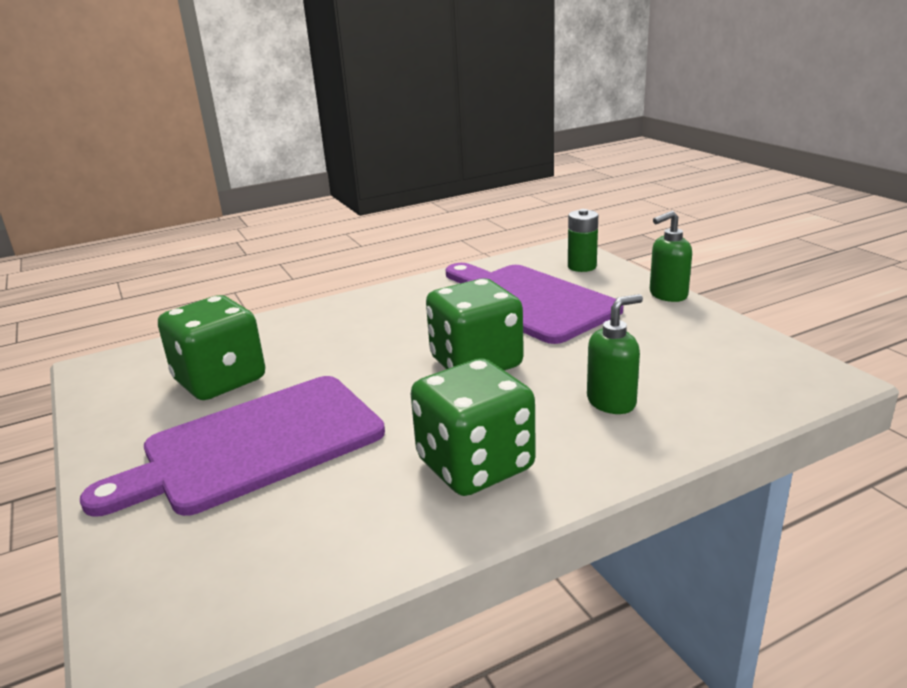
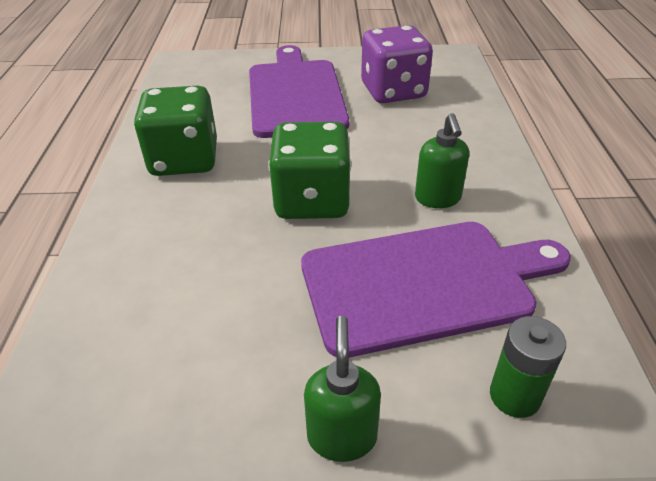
camera: 115 degrees right, 15 degrees up
green dice [158,295,265,400] -> purple dice [361,25,433,103]
green soap dispenser [587,294,643,414] -> green soap dispenser moved to [415,113,469,208]

